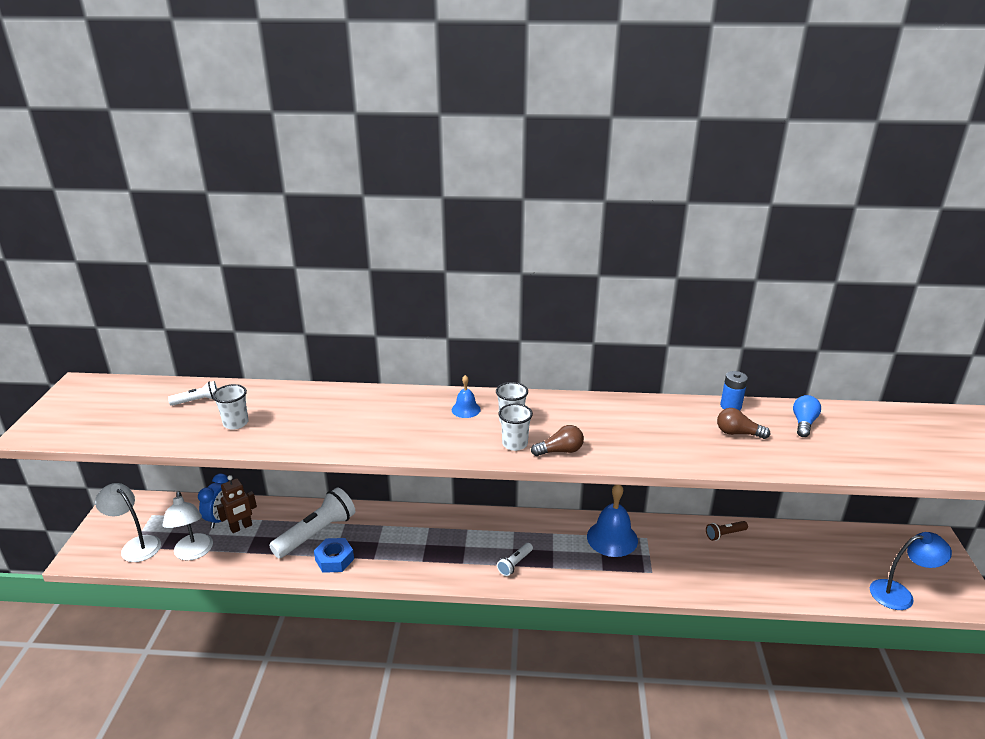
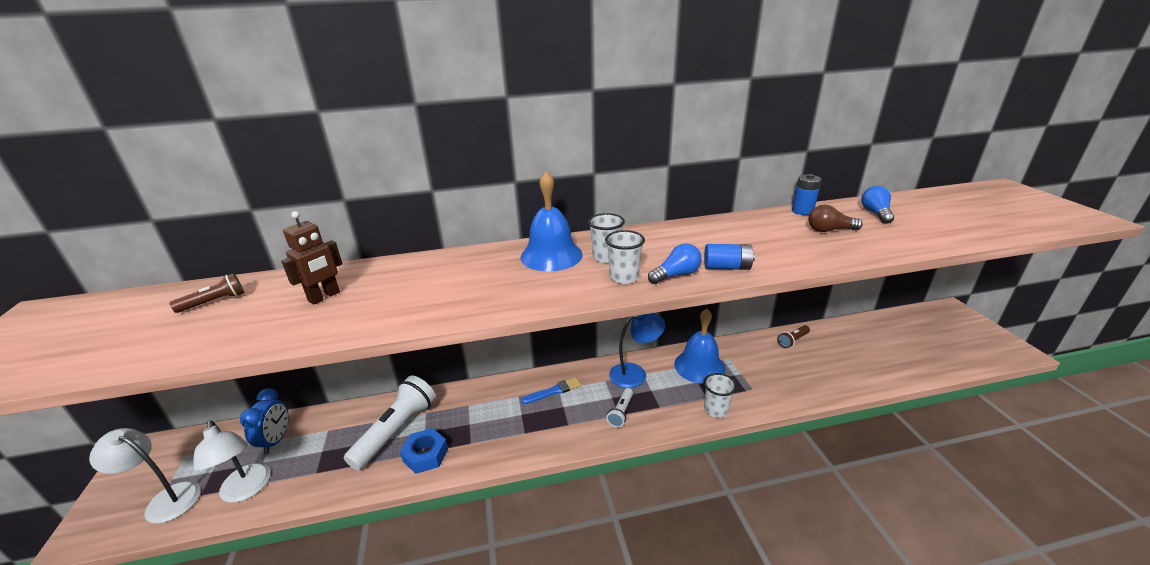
camera: 15 degrees left, 0 degrees up
white flashlight [168,381,217,406] -> brown flashlight [170,273,244,313]
white cup [212,384,249,430] -> white cup moved to [704,373,737,418]
brown robot [217,475,257,533] -> brown robot moved to [281,211,343,305]
blue bell [452,375,481,418] -> blue bell [520,171,583,271], size x1.92
brown light bulb [531,425,584,456] -> blue light bulb [648,243,702,284]
blue lamp [870,532,952,610] -> blue lamp moved to [609,313,665,388]
none -> blue brush [521,377,581,404]
none -> blue battery [704,244,755,270]

